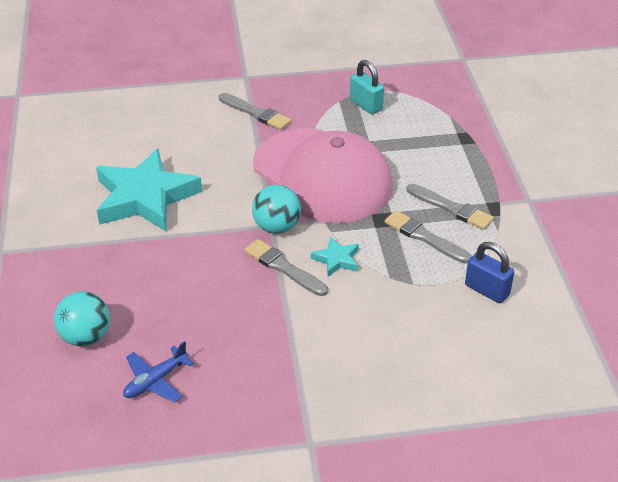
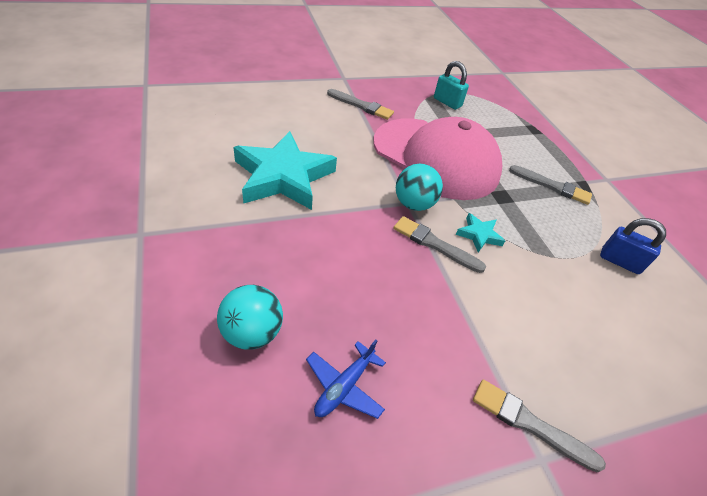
camera: 15 degrees left, 5 degrees up
grey brush [385,211,472,264] -> grey brush moved to [473,380,606,473]

